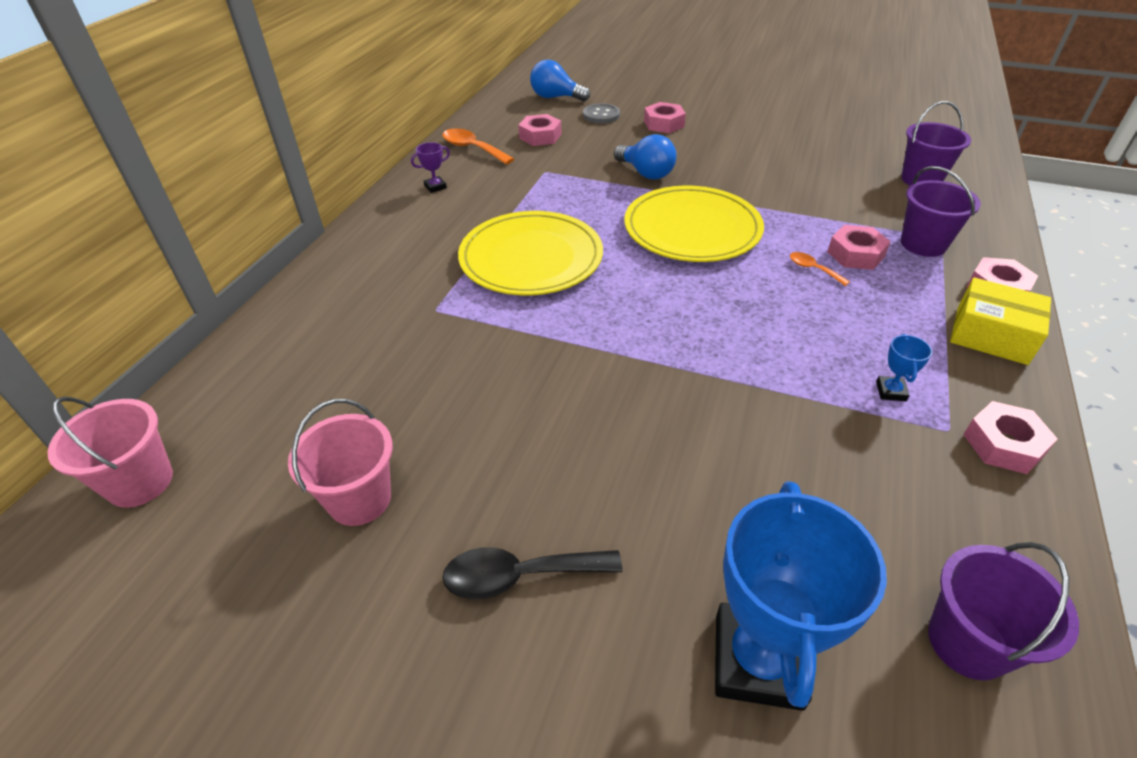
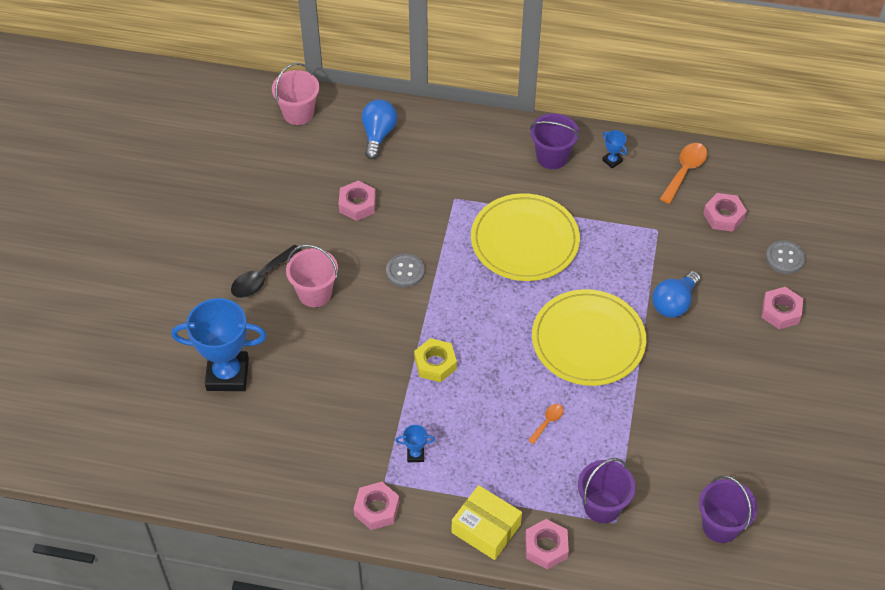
camera: 80 degrees right, 10 degrees up
pink bucket [288,399,393,526] -> pink bucket moved to [286,244,338,307]
purple trophy [411,142,450,193] -> blue trophy [602,130,627,169]
black spoon [442,547,622,599] -> black spoon turned 120 degrees counterclockwise [231,245,302,298]
blue light bulb [530,60,590,101] -> blue light bulb moved to [362,99,397,159]
pink nut [827,225,891,270] -> pink nut moved to [339,181,376,221]
purple bucket [928,542,1079,681] -> purple bucket moved to [530,113,580,169]
yellow box [950,277,1051,365] -> yellow box turned 75 degrees counterclockwise [452,485,522,560]
none -> grey button [386,254,425,287]
none -> yellow nut [414,338,457,382]

